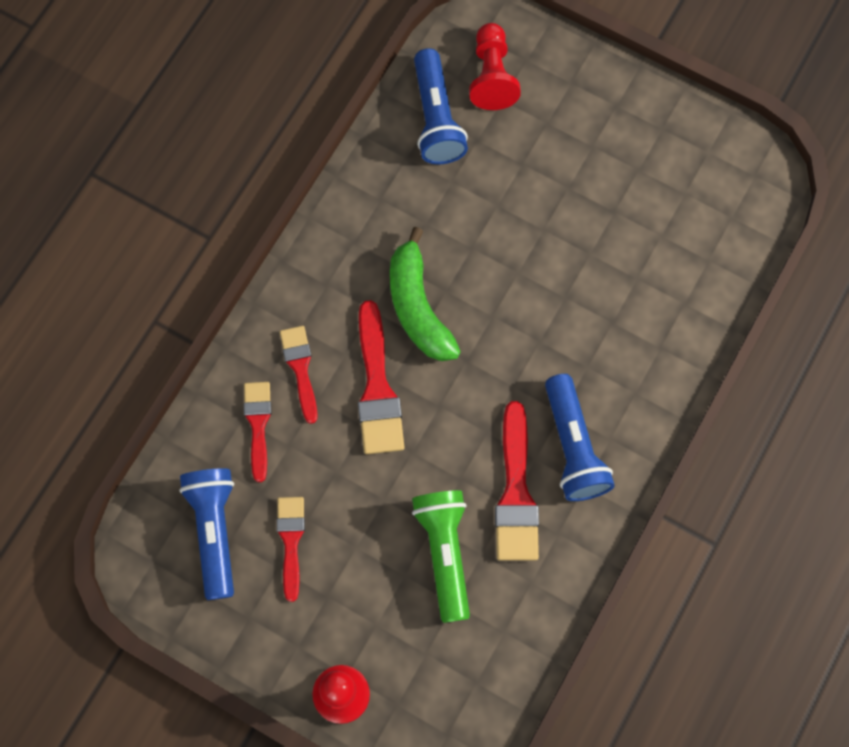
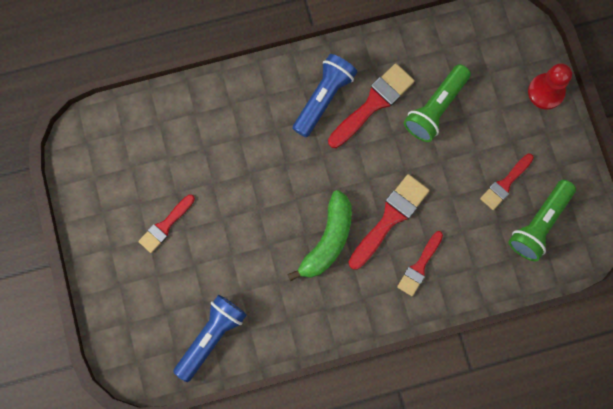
camera: 135 degrees left, 5 degrees up
blue flashlight [179,468,234,600] -> green flashlight [508,180,576,261]
red brush [244,382,272,482] -> red brush moved to [138,194,195,253]
red pawn [469,23,521,110] -> none

